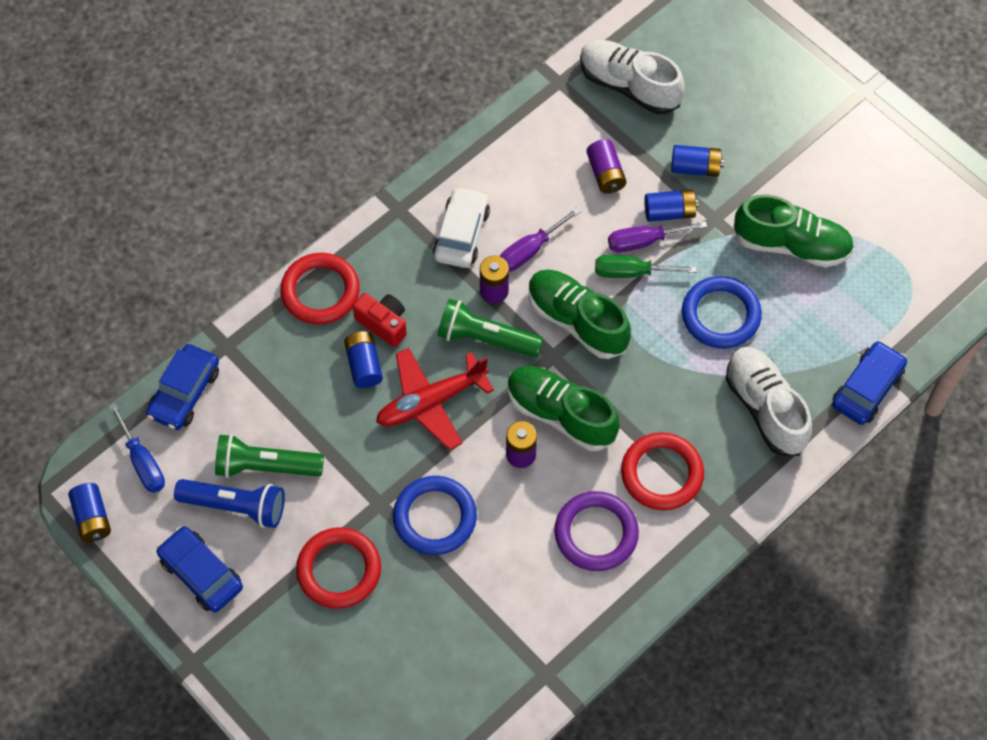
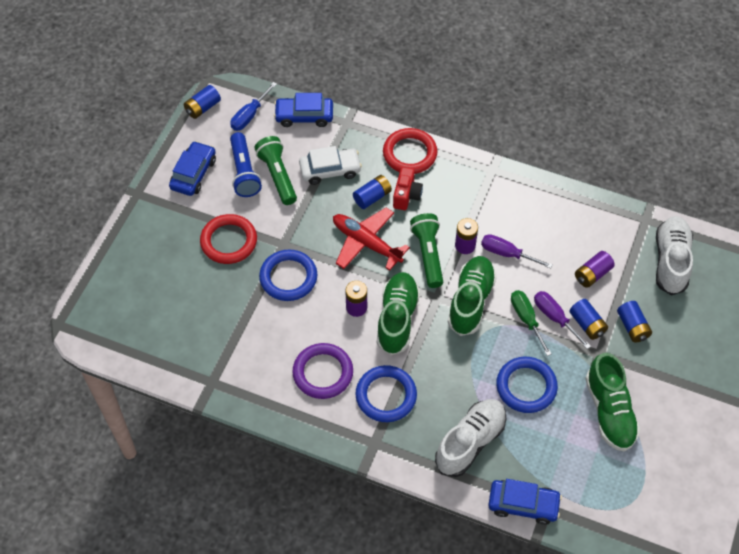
camera: 65 degrees right, 5 degrees down
white car [433,187,490,268] -> white car moved to [299,146,362,185]
red ring [621,432,704,510] -> blue ring [356,365,417,422]

